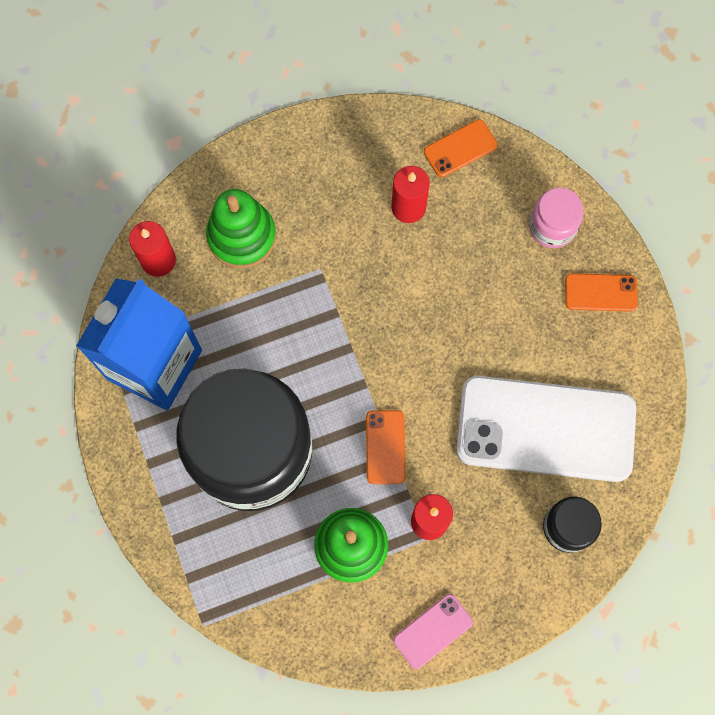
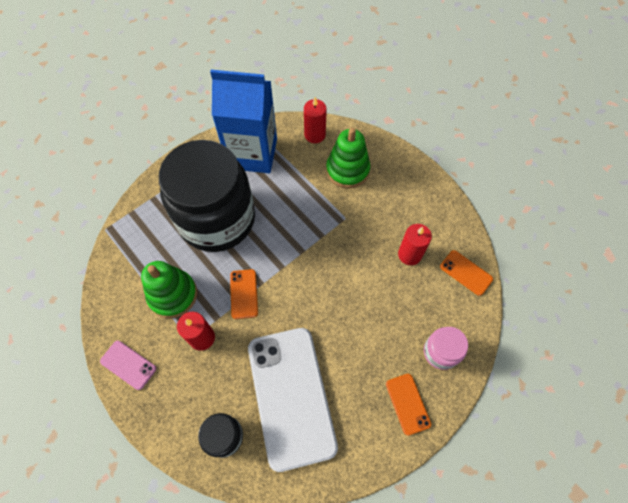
camera: 70 degrees right, 10 degrees down
orange phone [366,410,406,484] -> orange phone turned 75 degrees counterclockwise [230,269,258,319]

